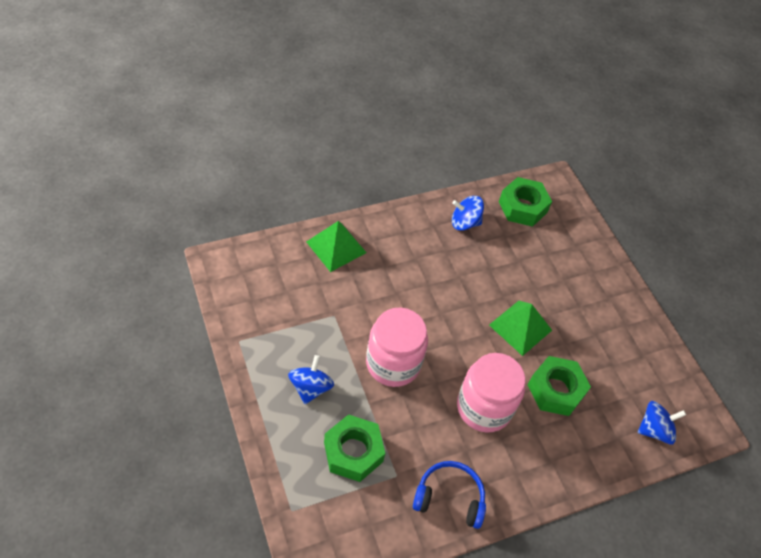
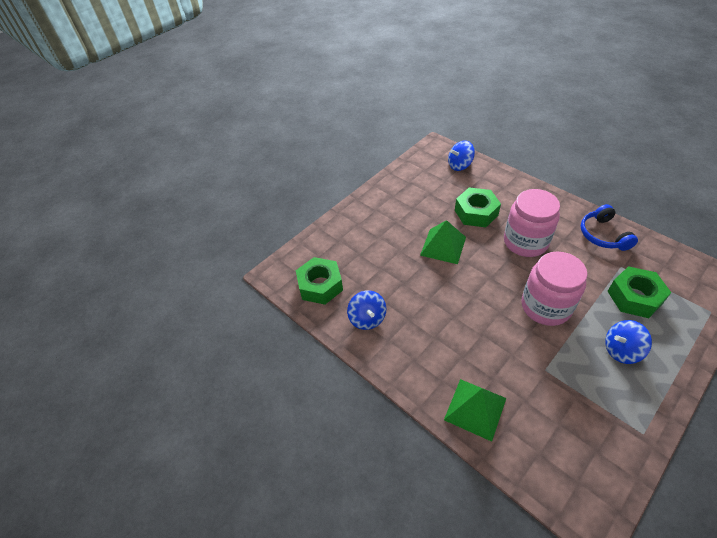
camera: 105 degrees left, 5 degrees down
blue spinning top [638,401,686,445] -> blue spinning top turned 75 degrees counterclockwise [448,141,475,171]

